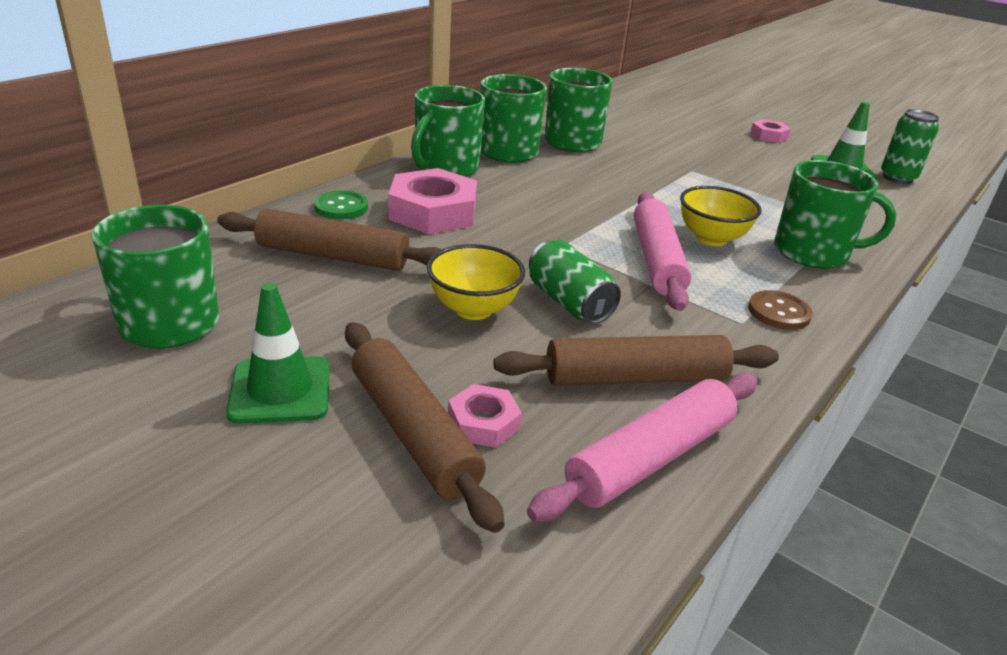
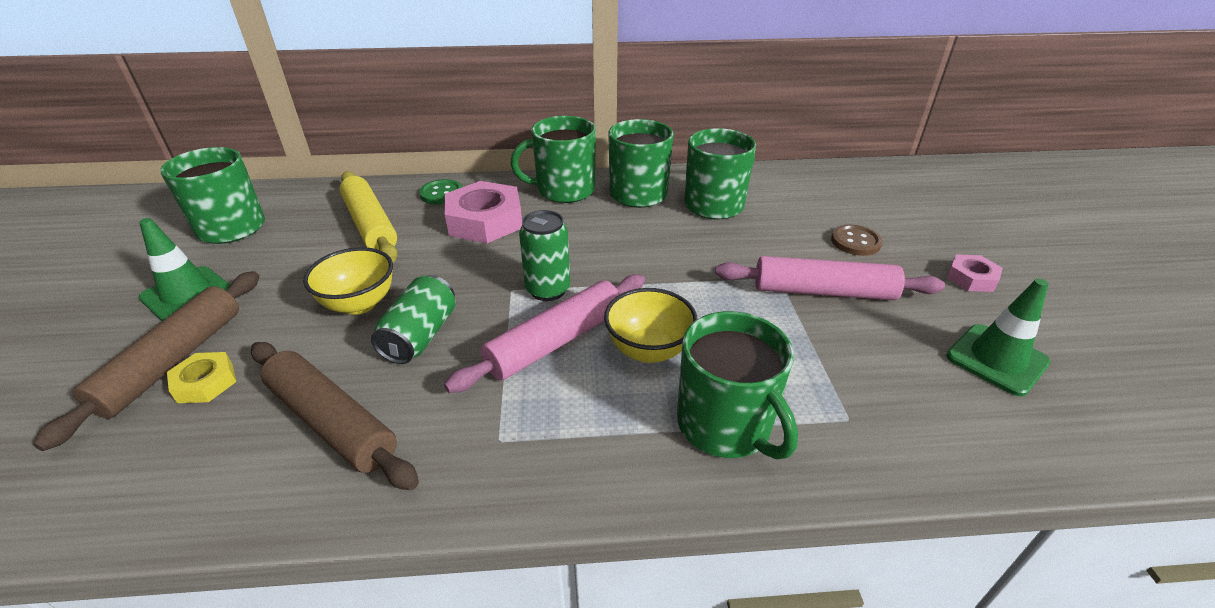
camera: 50 degrees right, 5 degrees up
brown rolling pin [217,209,442,271] -> yellow rolling pin [339,171,398,262]
pink nut [448,384,522,448] -> yellow nut [167,352,236,403]
pink rolling pin [527,373,757,522] -> pink rolling pin moved to [715,256,945,300]
brown button [748,290,813,330] -> brown button moved to [831,225,883,256]
green can [881,109,940,184] -> green can moved to [519,210,570,301]

